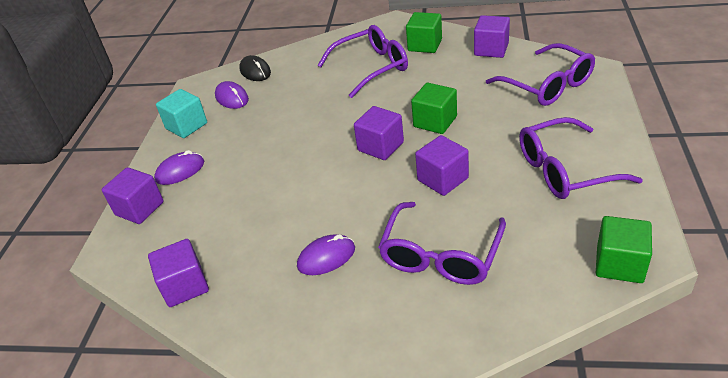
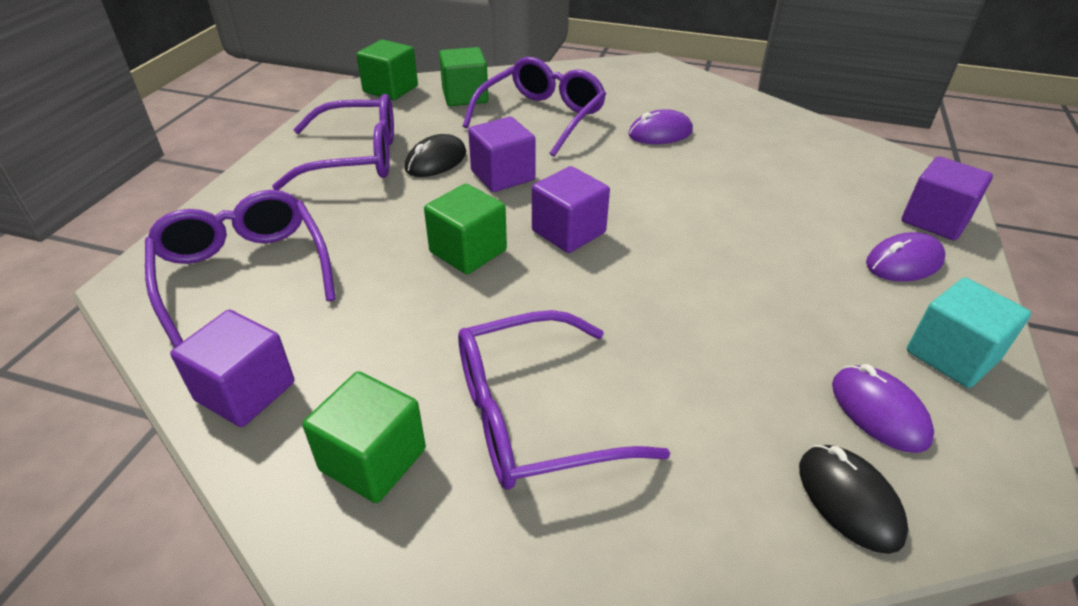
camera: 175 degrees left, 0 degrees up
purple cube [148,239,209,307] -> none
none -> black mouse [405,134,466,177]
none -> green cube [439,47,489,106]

